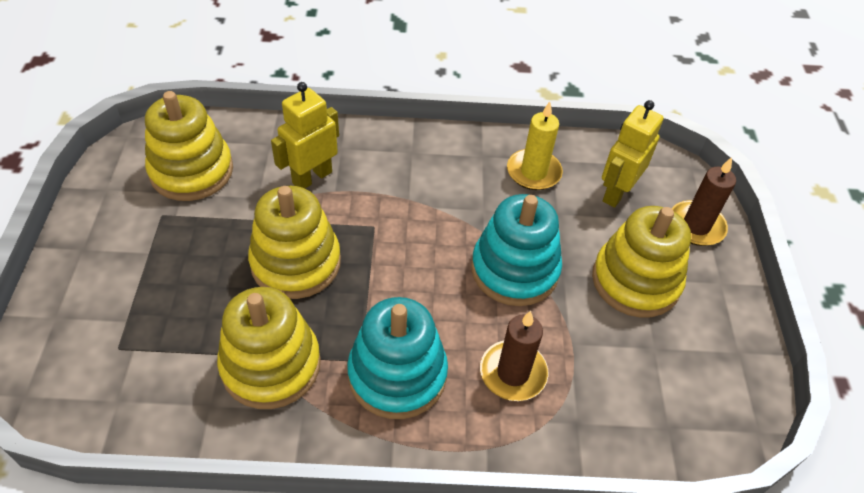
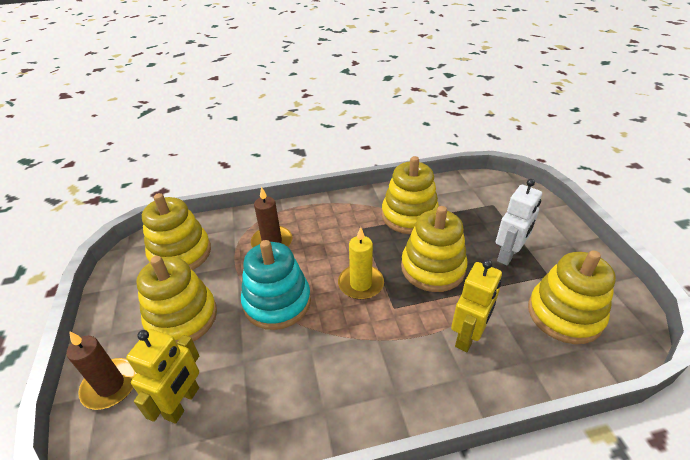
camera: 170 degrees right, 10 degrees down
turquoise stacking toy [347,297,448,419] -> none
yellow candle [507,101,563,190] -> yellow candle moved to [338,227,384,300]
none -> yellow stacking toy [142,193,211,270]
none -> white robot [496,179,542,266]

